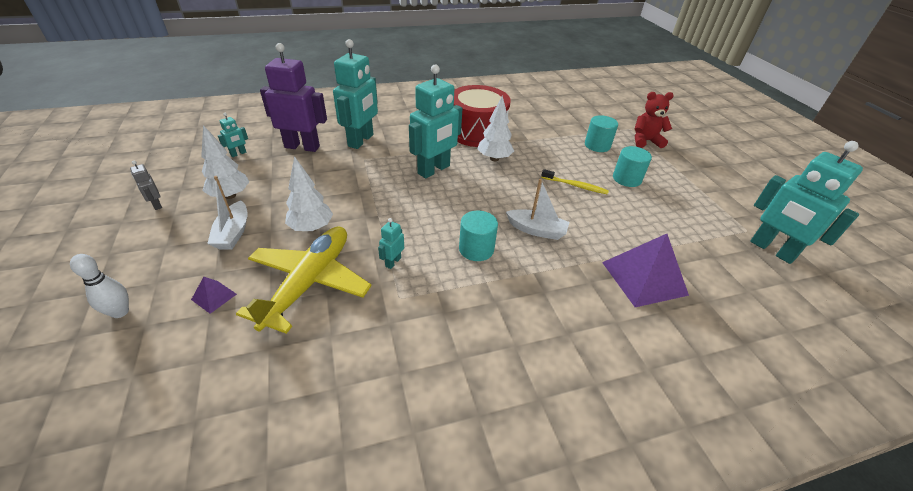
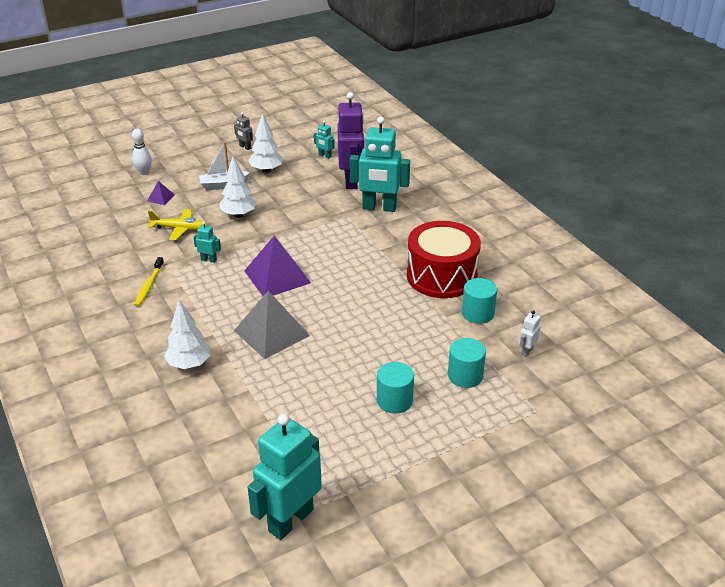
camera: 80 degrees right, 5 degrees down
grey robot [130,161,162,210] -> grey robot turned 90 degrees counterclockwise [234,112,253,150]
yellow plane [236,226,372,334] -> yellow plane [148,209,207,241], size x0.57
turquoise robot [409,64,462,178] -> none
turquoise cylinder [459,210,498,261] -> turquoise cylinder moved to [462,278,497,324]
white tree [477,95,514,161] -> white tree moved to [164,300,210,369]
white boat [506,179,569,240] -> grey pyramid [234,290,310,359]
yellow toothbrush [541,169,609,195] -> yellow toothbrush moved to [134,257,164,306]
purple pyramid [602,234,689,307] -> purple pyramid moved to [244,235,311,296]
red teddy bear [635,92,674,148] -> none
none -> white robot [519,310,541,357]

